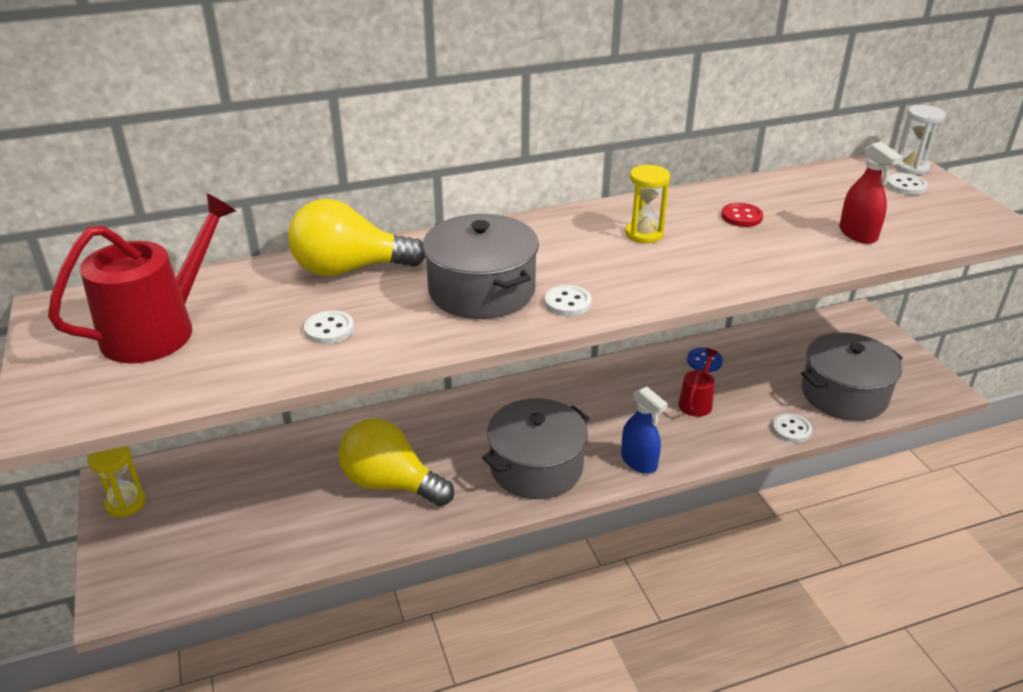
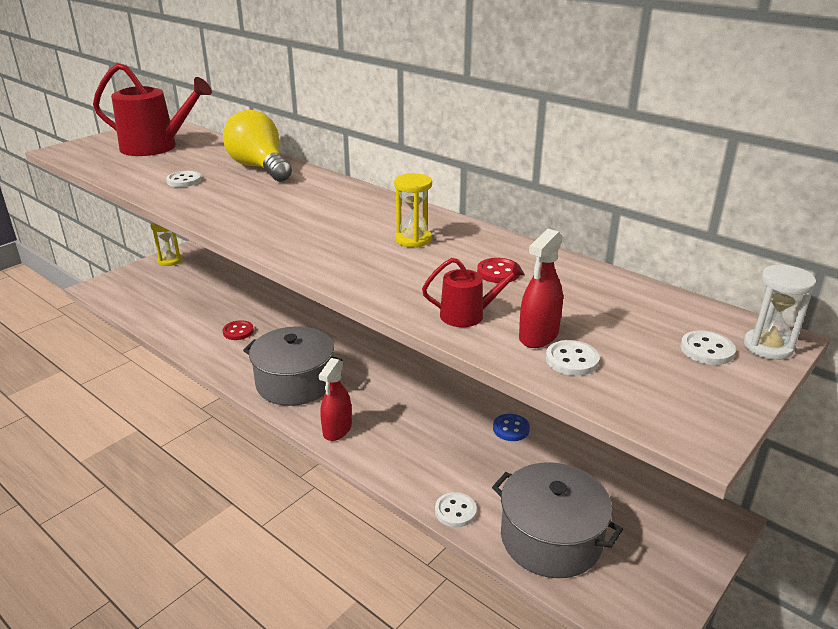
camera: 60 degrees right, 5 degrees down
yellow light bulb [338,418,454,506] -> red button [223,320,254,340]
grey pot [423,214,539,319] -> none
white button [544,285,592,316] -> white button moved to [546,340,600,376]
blue spray bottle [621,387,668,474] -> red spray bottle [319,358,352,441]
red watering can [678,349,718,417] -> red watering can moved to [422,258,525,327]

